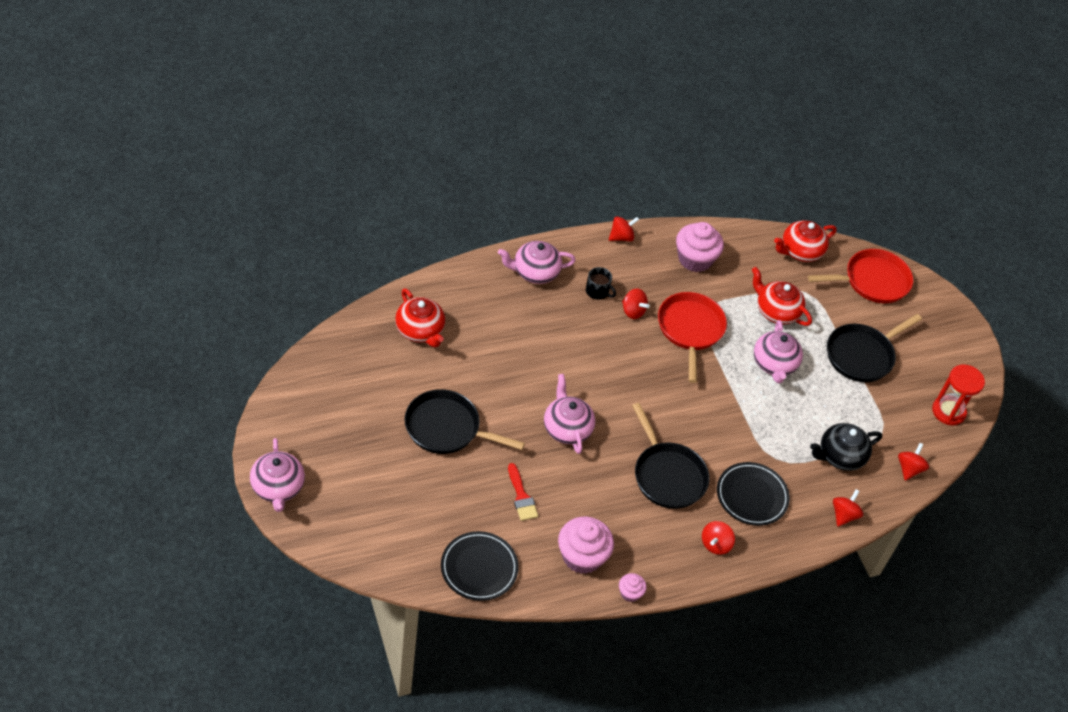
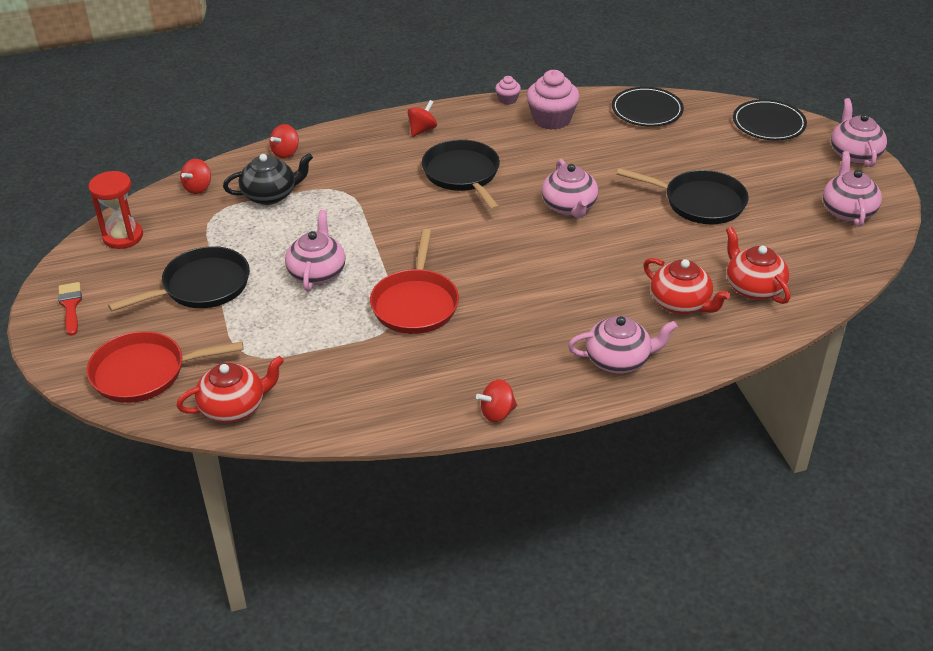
camera: 170 degrees left, 10 degrees down
red brush [508,463,538,521] -> red brush moved to [58,282,82,336]
black mug [586,267,616,300] -> none
red spinning top [622,288,650,319] -> none
pink cupcake [676,222,724,272] -> none
black plate [717,462,790,526] -> black plate moved to [733,99,807,141]
red teapot [752,267,812,326] -> red teapot moved to [643,258,731,314]
none -> pink teapot [823,151,882,227]

